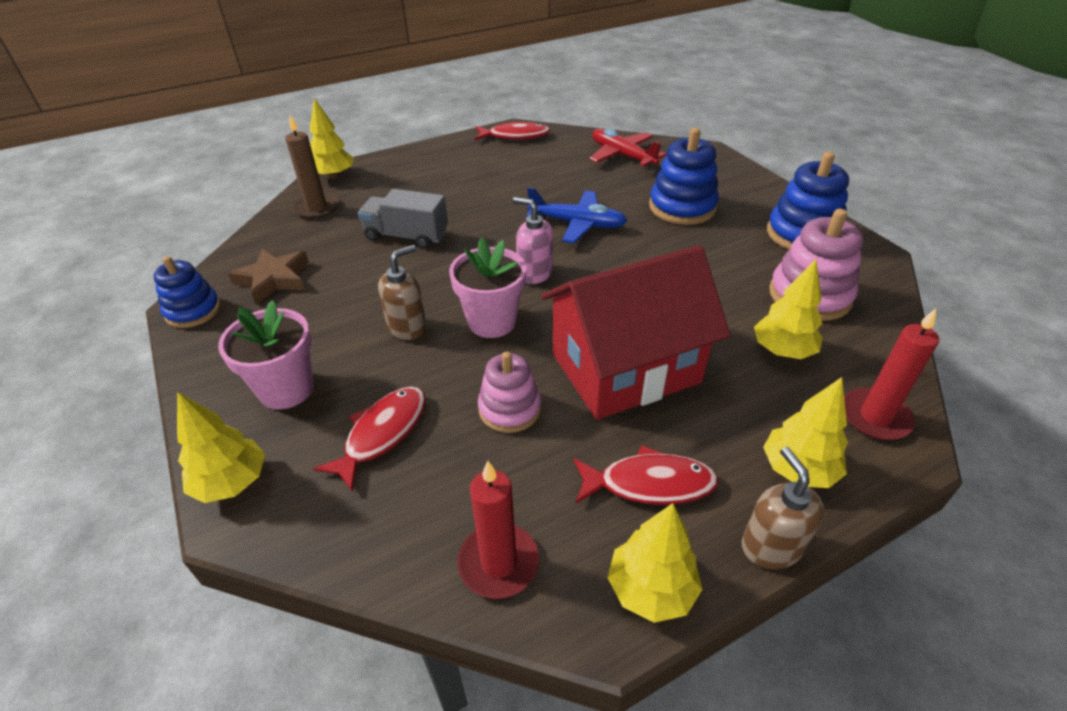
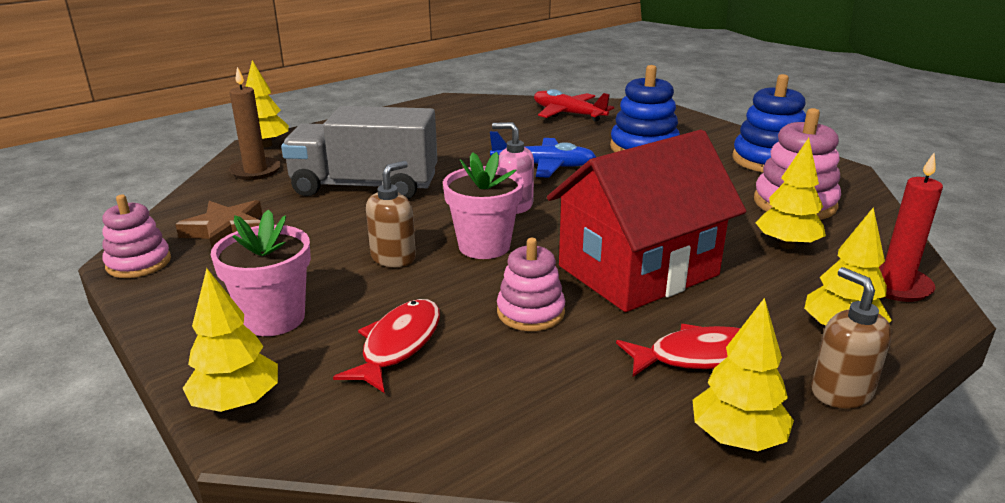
camera: 10 degrees left, 15 degrees down
blue stacking toy [153,256,221,328] -> pink stacking toy [102,195,171,278]
grey truck [358,189,448,249] -> grey truck [281,106,437,199], size x1.60
red candle [458,461,539,599] -> none
red fish [475,122,550,140] -> none

